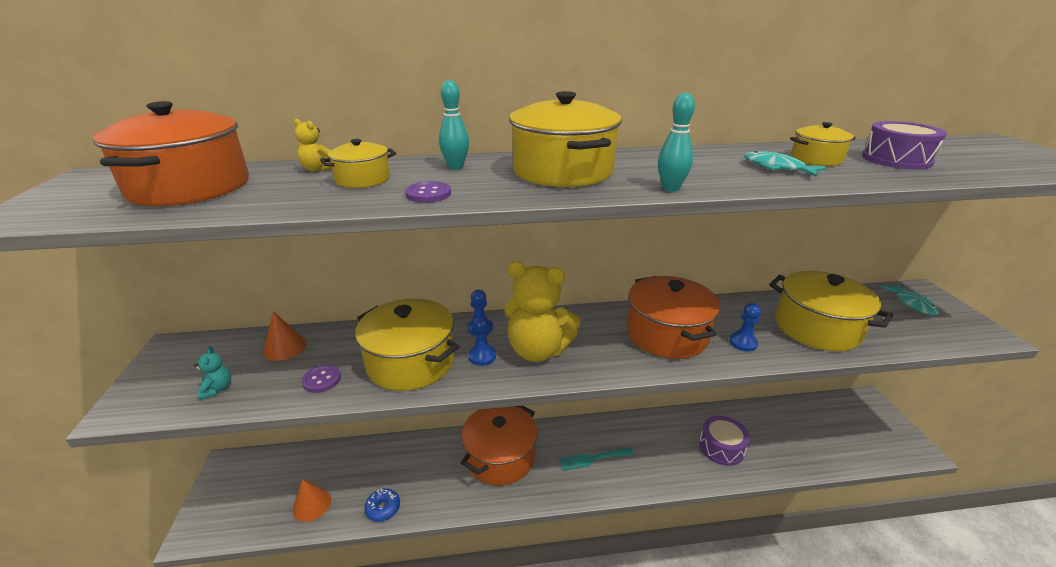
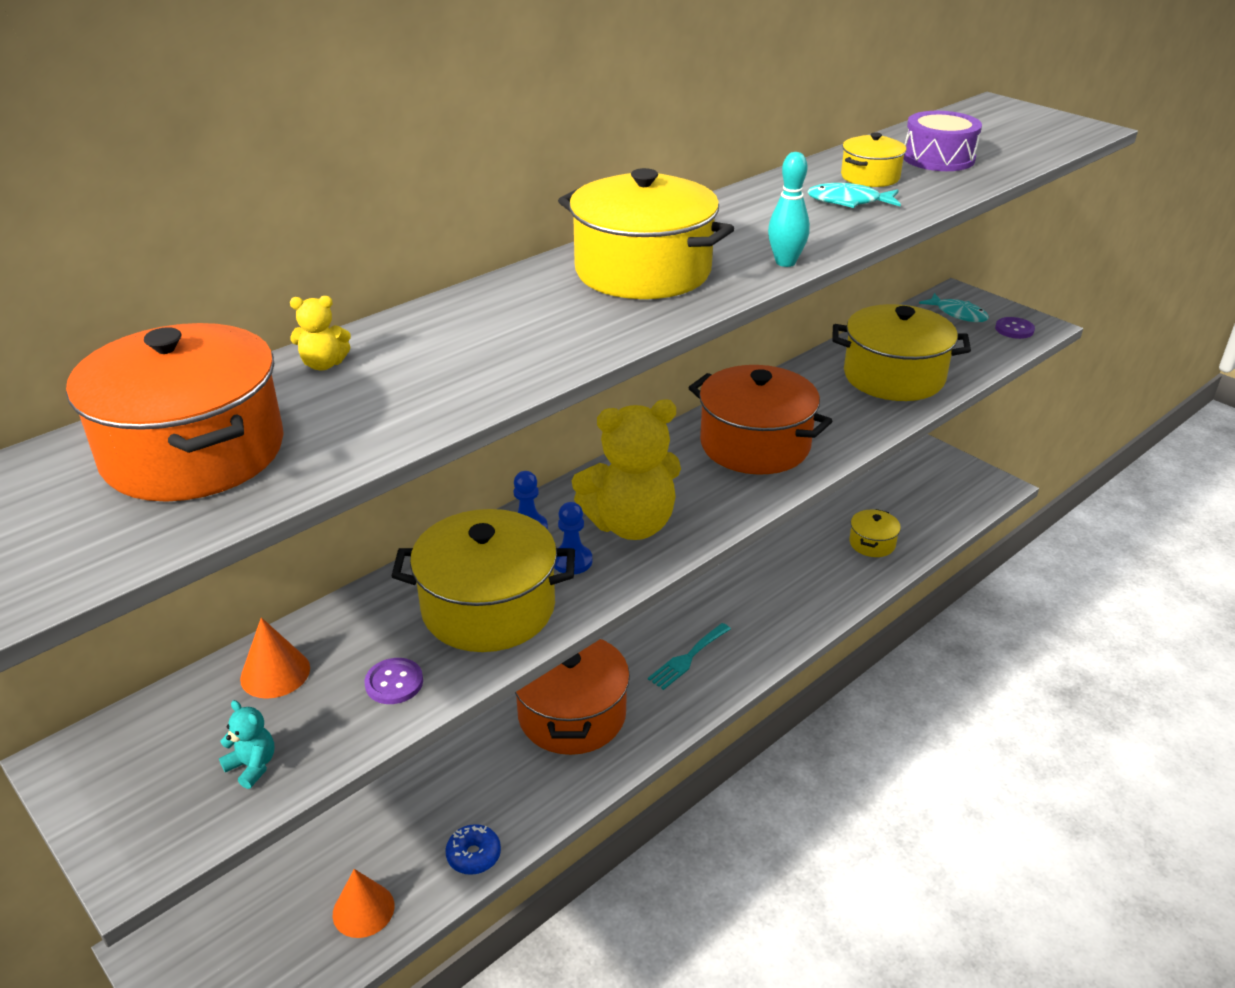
camera: 35 degrees left, 5 degrees up
yellow pot [320,139,396,188] -> yellow pot moved to [849,509,901,557]
purple button [405,181,451,203] -> purple button moved to [995,317,1035,339]
turquoise bowling pin [439,80,469,169] -> none
purple drum [699,416,750,466] -> none
blue pawn [729,303,761,352] -> none

